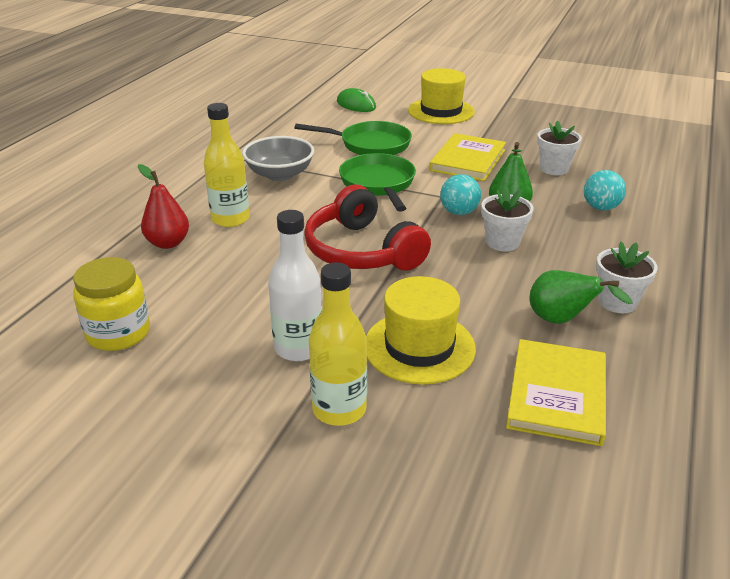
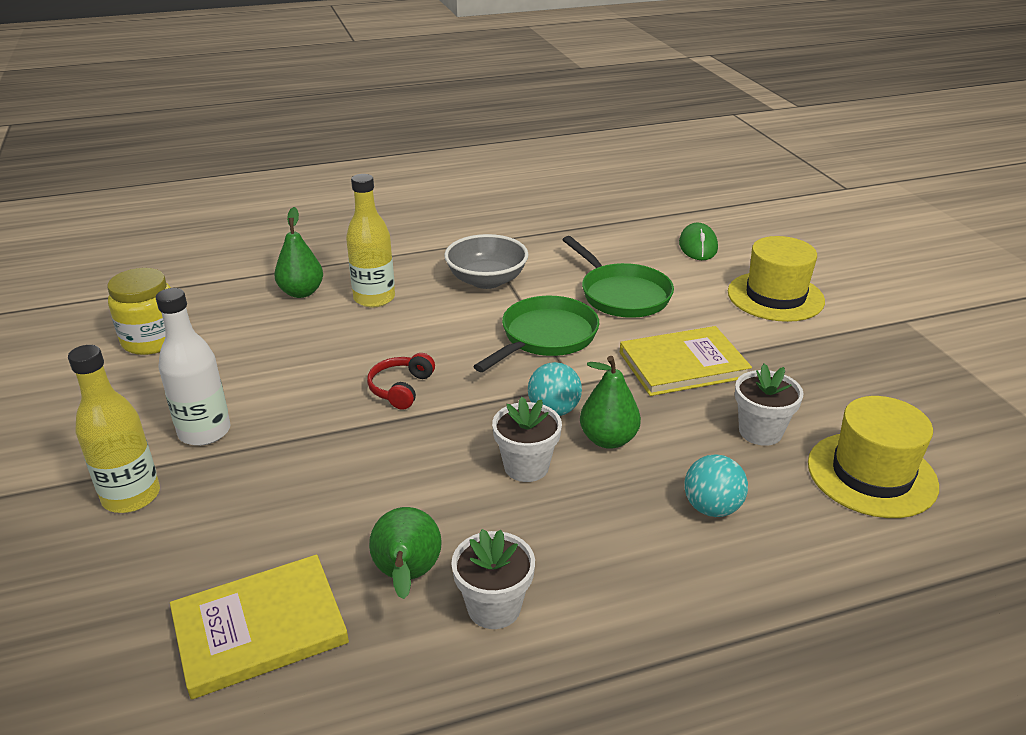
camera: 50 degrees right, 0 degrees up
red pear [138,164,189,249] -> green pear [274,207,323,298]
red headphones [304,185,431,271] -> red headphones [367,353,435,410], size x0.49
yellow hat [366,276,476,384] -> yellow hat moved to [808,396,939,518]

